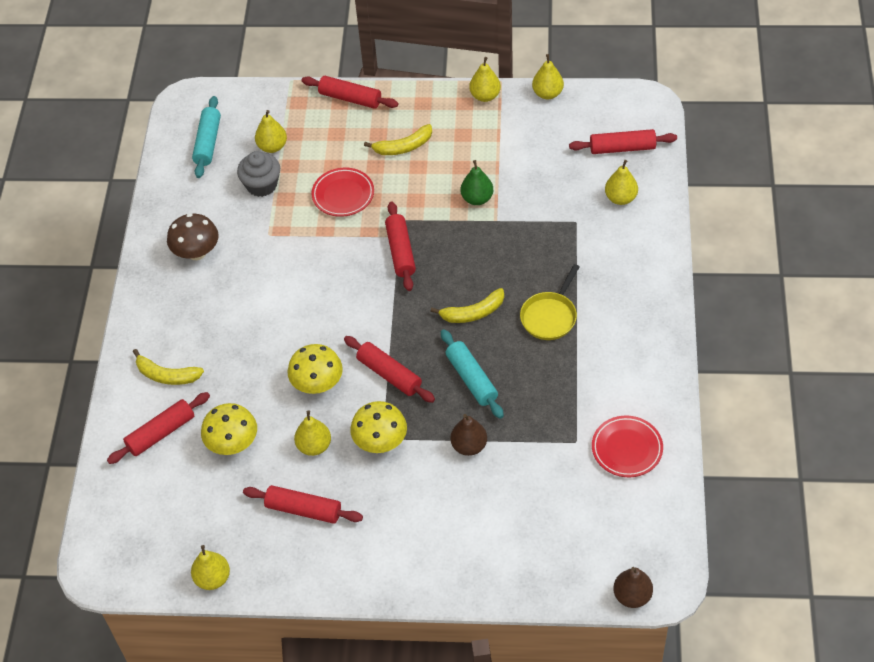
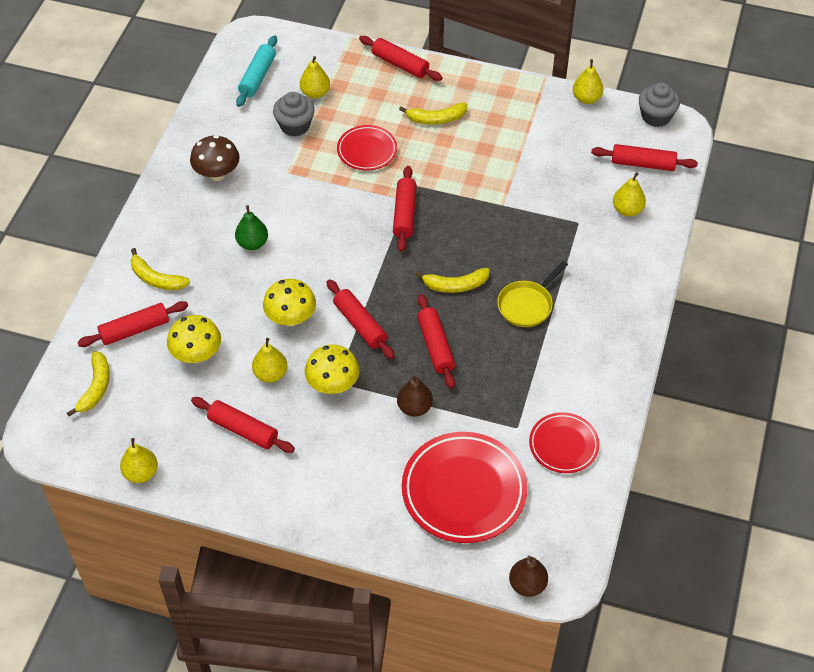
camera: 10 degrees right, 0 degrees up
turquoise rolling pin [441,329,504,419] -> red rolling pin [417,294,455,389]
green pear [461,160,493,205] -> green pear moved to [235,205,268,250]
yellow pear [469,57,501,102] -> none
none -> yellow banana [67,351,110,416]
none -> red plate [402,432,527,543]
none -> grey cupcake [639,82,680,127]

